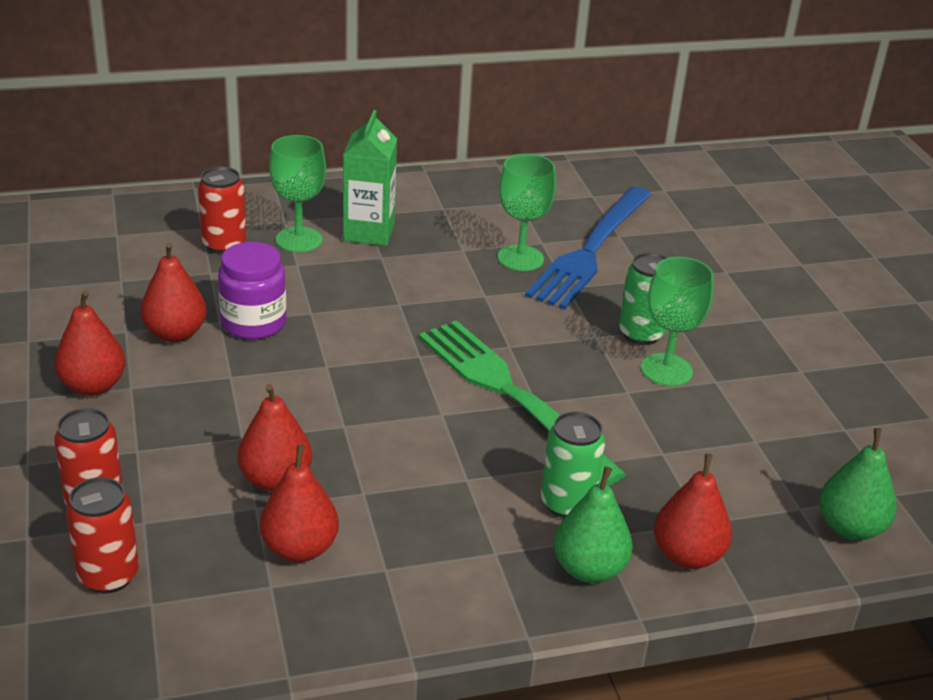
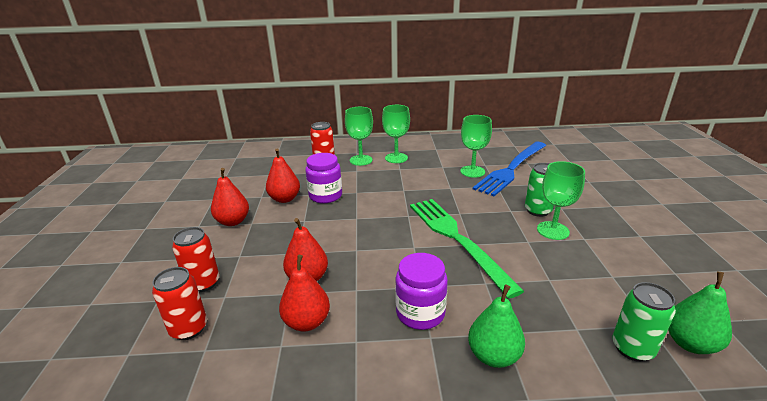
camera: 15 degrees right, 5 degrees down
green carton [343,110,397,246] -> green goblet [382,105,410,163]
green can [541,412,605,518] -> green can moved to [612,282,676,362]
red pear [654,453,732,569] -> none
none -> purple jar [395,253,448,330]

